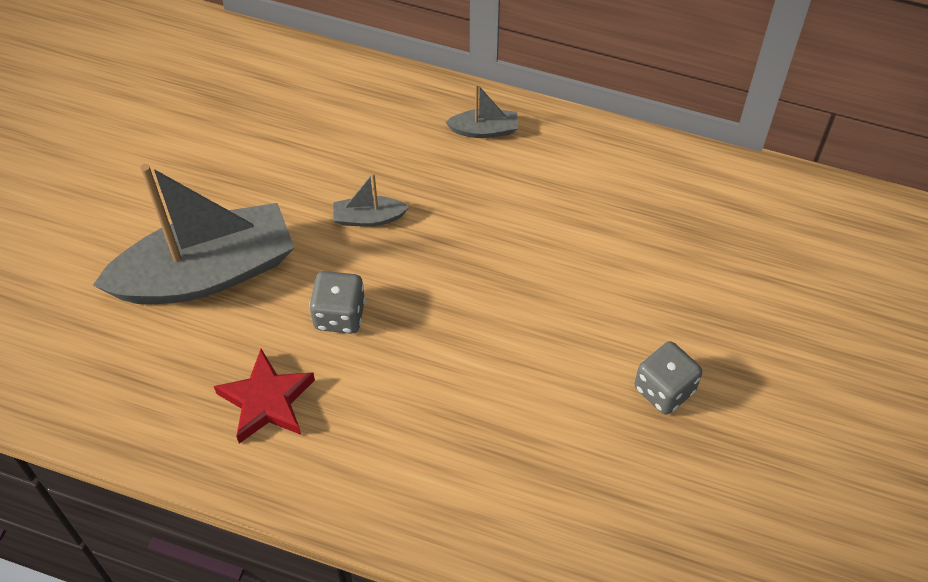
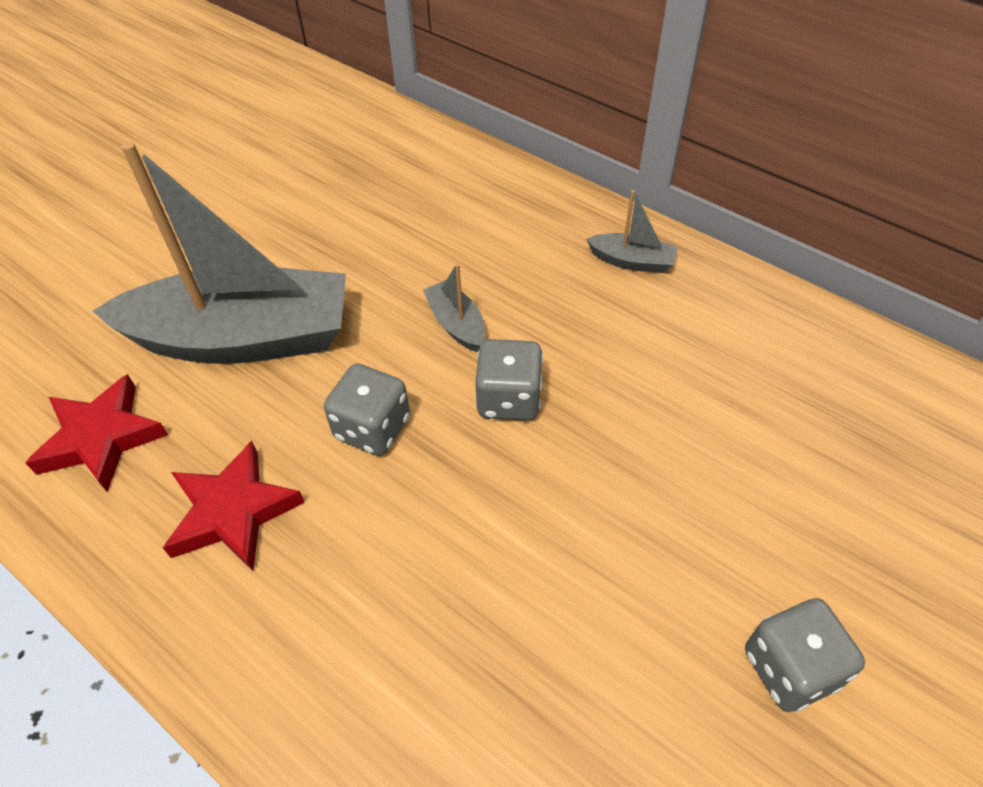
camera: 20 degrees right, 5 degrees down
grey boat [333,173,409,227] -> grey boat turned 45 degrees clockwise [423,263,485,352]
none -> red star [26,374,168,492]
none -> grey dice [475,339,543,421]

